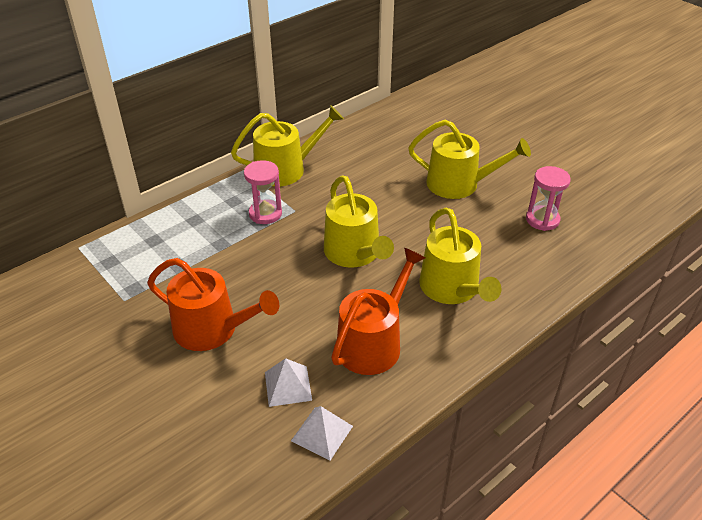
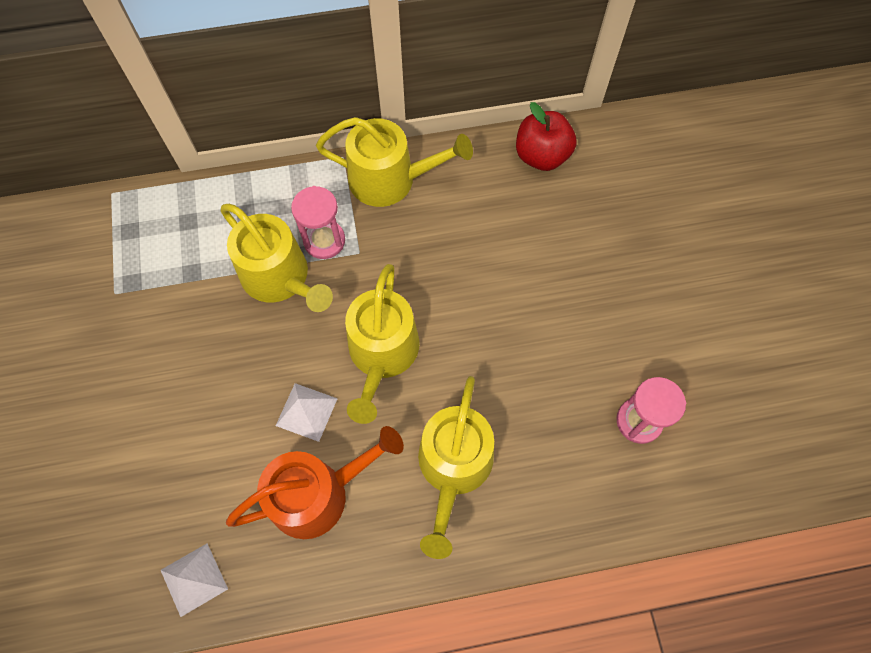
camera: 30 degrees right, 25 degrees up
orange watering can [147,258,279,351] -> none
white pyramid [265,358,312,407] -> white pyramid moved to [276,383,338,442]
yellow watering can [408,120,531,199] -> yellow watering can moved to [221,204,333,312]
none -> red apple [516,102,577,171]

